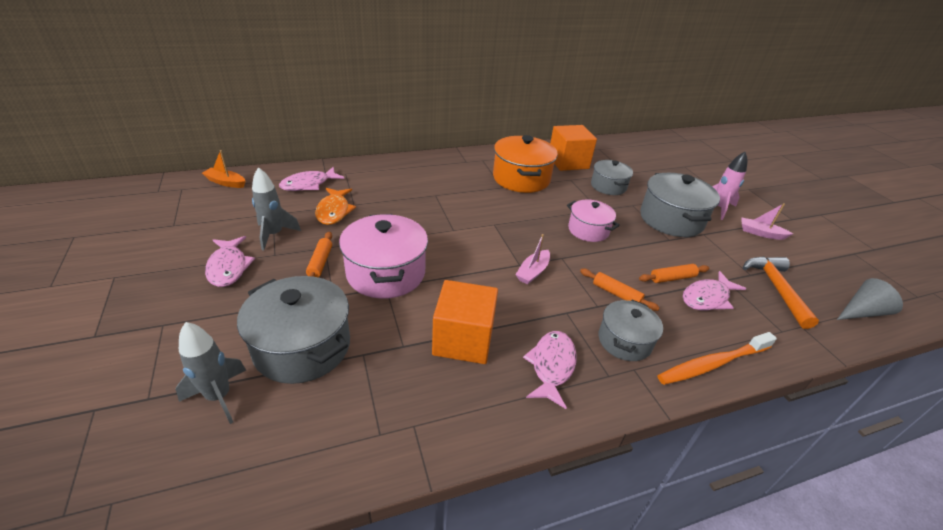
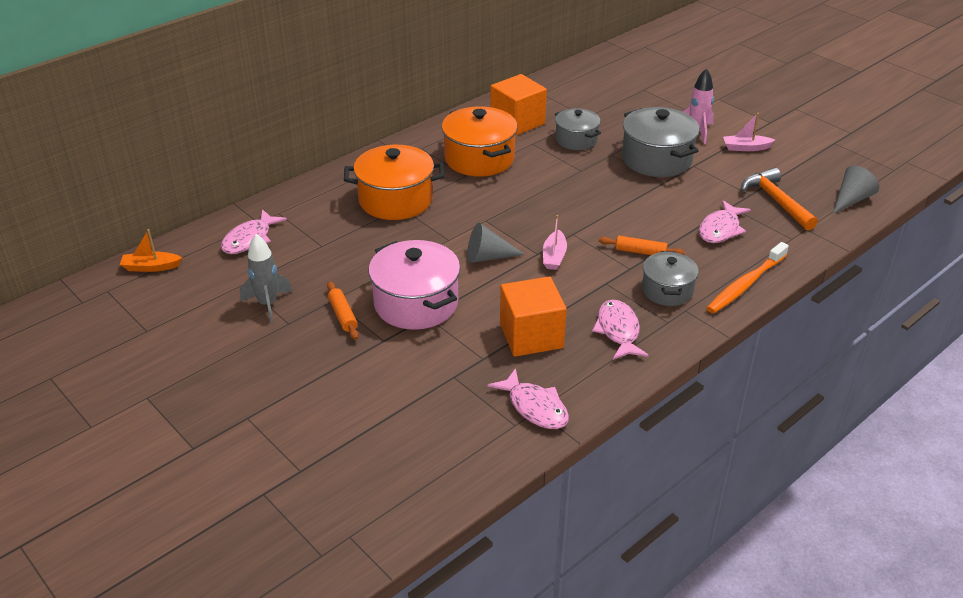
camera: 20 degrees left, 0 degrees up
grey rocket [176,322,246,424] -> none
pink fish [205,236,255,287] -> pink fish moved to [488,368,569,429]
grey pot [237,276,350,384] -> none
orange fish [315,188,356,225] -> none
pink pot [567,200,620,242] -> none
orange rolling pin [639,264,709,283] -> none
none -> orange pot [344,145,444,220]
none -> grey cone [467,223,525,263]

